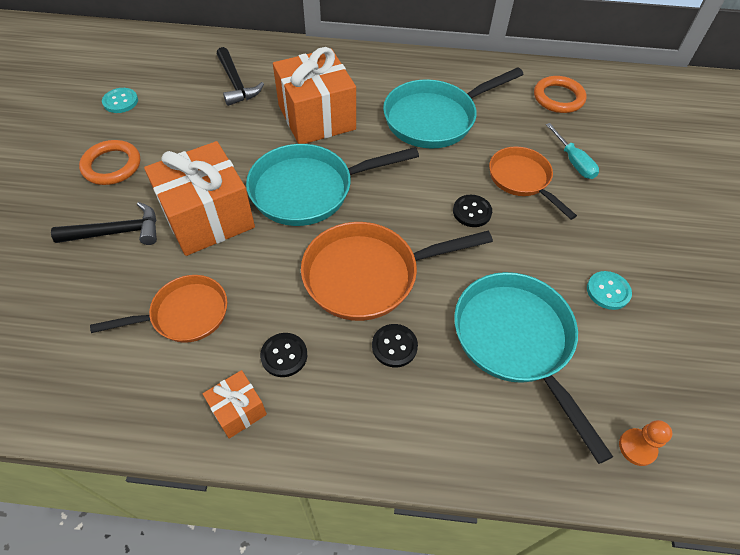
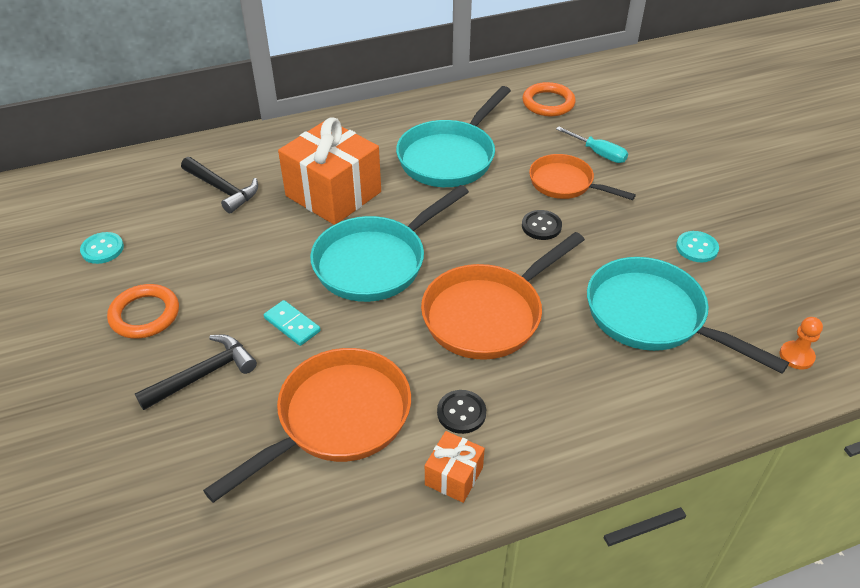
camera: 25 degrees left, 10 degrees down
orange pan [90,275,227,343] -> orange pan [203,348,411,503], size x1.57
orange gift [144,141,255,256] -> turquoise domino [264,300,320,346]
black button [372,324,418,367] -> none

